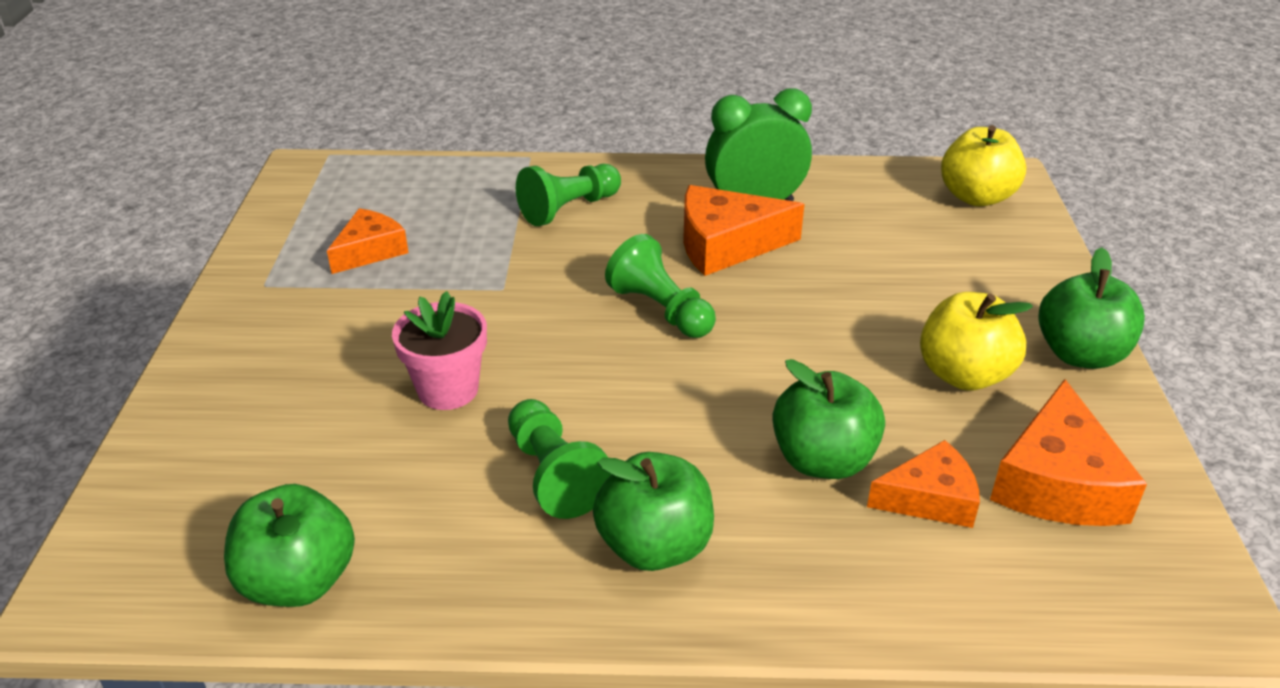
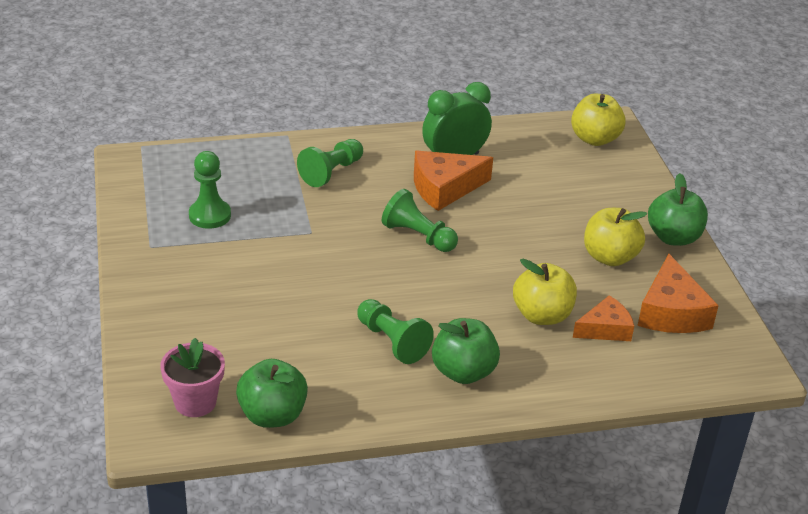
camera: 15 degrees left, 0 degrees up
orange cheese [327,208,409,274] -> green pawn [189,151,231,229]
pink flower pot [392,291,487,410] -> pink flower pot moved to [160,338,225,417]
green apple [772,359,885,479] -> yellow apple [513,259,577,325]

